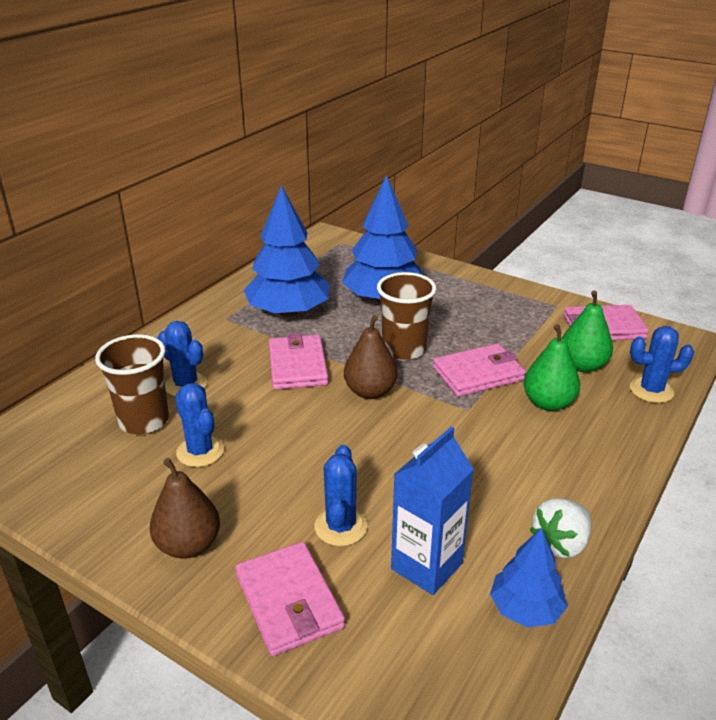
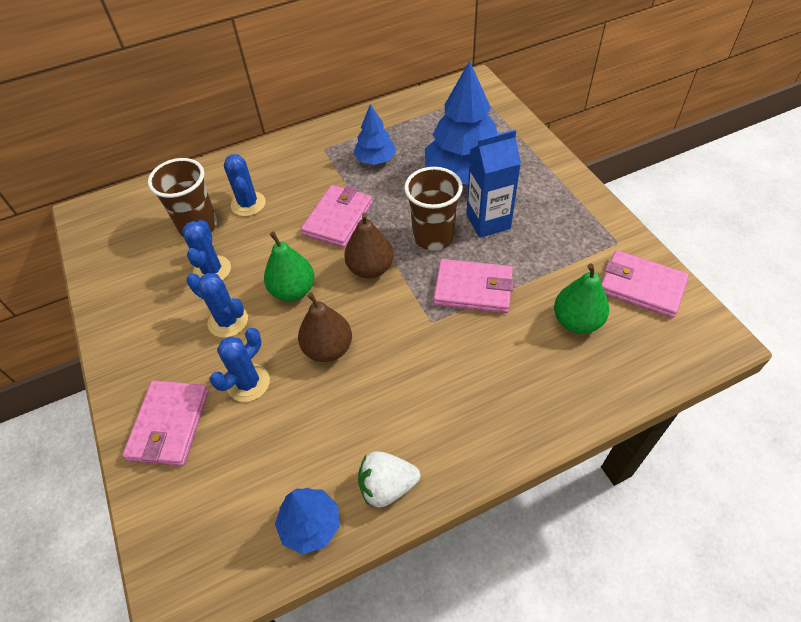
camera: 35 degrees right, 20 degrees up
brown pear [150,458,220,559] -> brown pear moved to [298,292,352,362]
blue tree [243,185,330,317] -> blue tree [353,104,396,165], size x0.54
blue carton [391,426,474,595] -> blue carton moved to [466,129,521,238]
green pear [524,324,580,411] -> green pear moved to [264,231,315,301]
blue cactus [630,326,694,403] -> blue cactus moved to [186,273,248,338]

